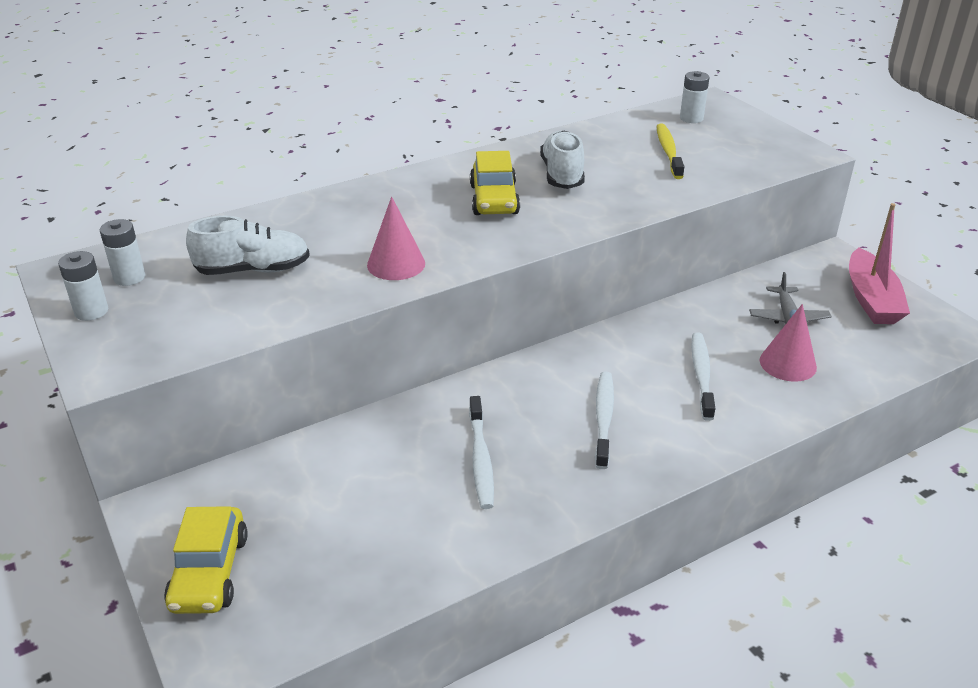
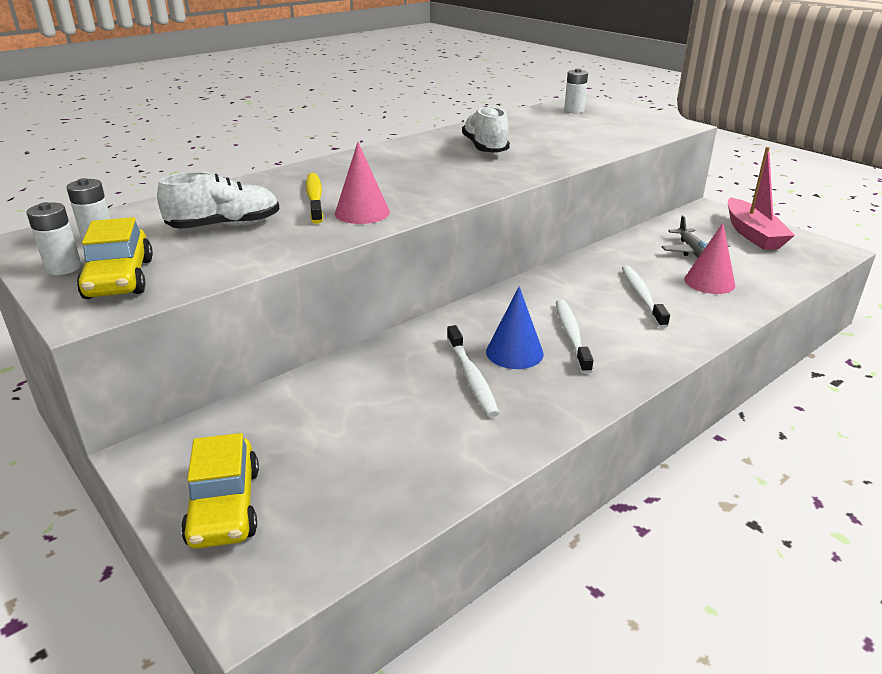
camera: 10 degrees left, 5 degrees down
yellow car [470,151,520,215] -> yellow car moved to [77,217,153,299]
yellow toothbrush [656,124,684,179] -> yellow toothbrush moved to [306,173,323,224]
none -> blue cone [486,287,544,369]

